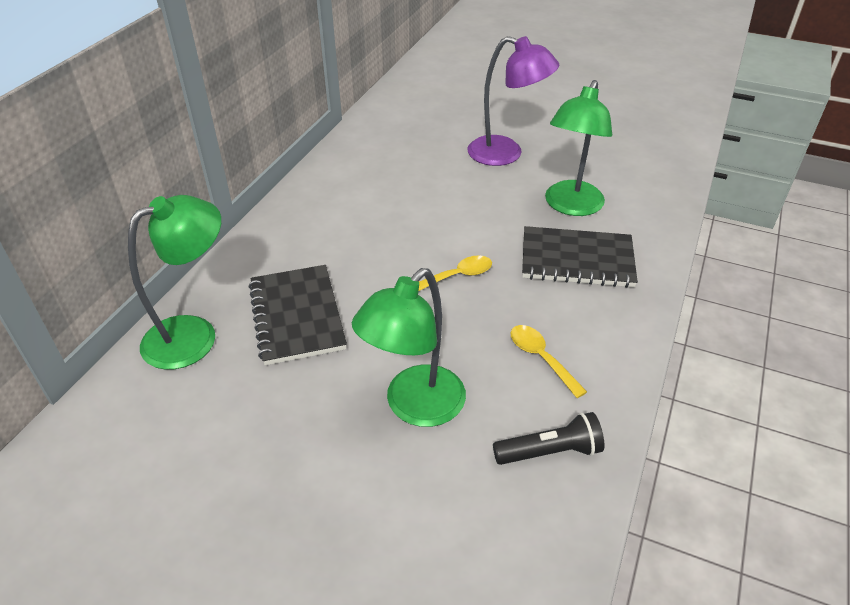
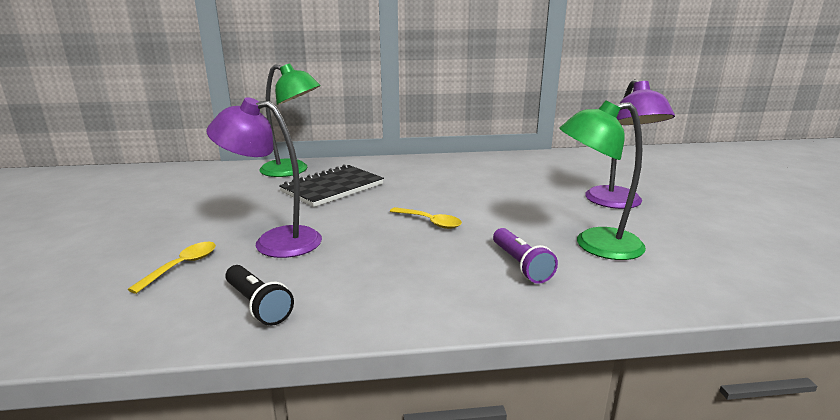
camera: 60 degrees right, 20 degrees down
green lamp [352,268,466,427] -> purple lamp [206,97,322,258]
yellow spoon [511,325,587,398] -> yellow spoon moved to [127,242,216,294]
black notebook [522,226,638,288] -> purple flashlight [493,228,558,284]

